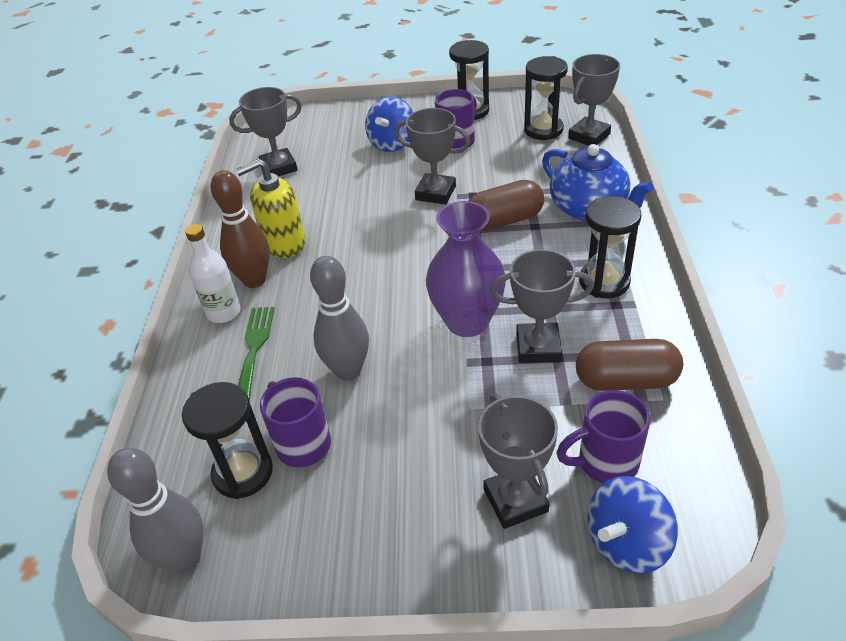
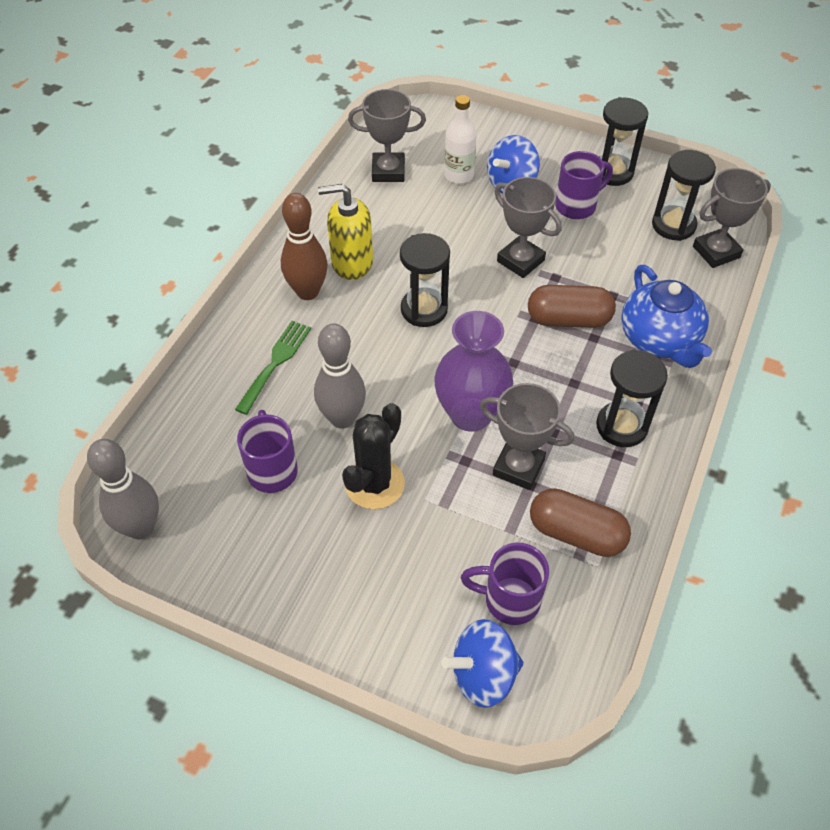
camera: 20 degrees right, 10 degrees up
black hourglass [182,382,273,499] -> black hourglass moved to [400,233,450,327]
white bottle [185,224,241,323] -> white bottle moved to [444,95,477,184]
grey trophy [478,394,558,529] -> none
none -> black cactus [342,403,405,509]

